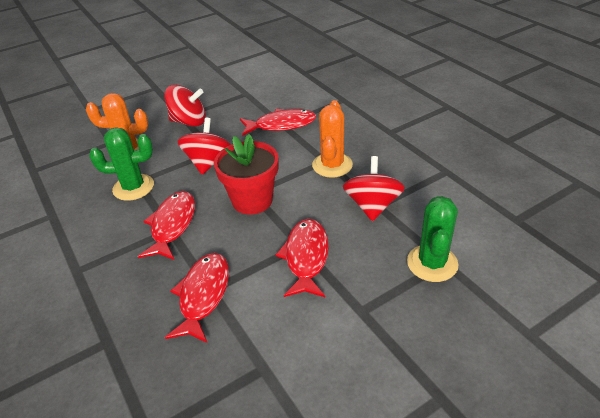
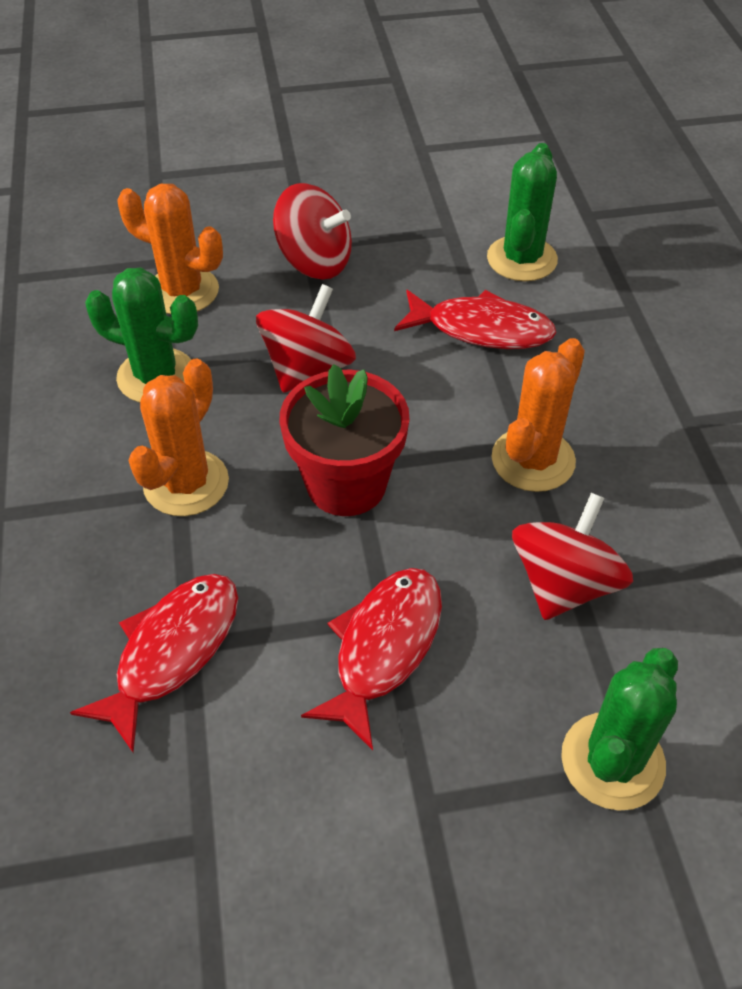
camera: 20 degrees right, 10 degrees up
red fish [138,191,195,260] -> orange cactus [128,359,229,516]
none -> green cactus [487,143,558,281]

